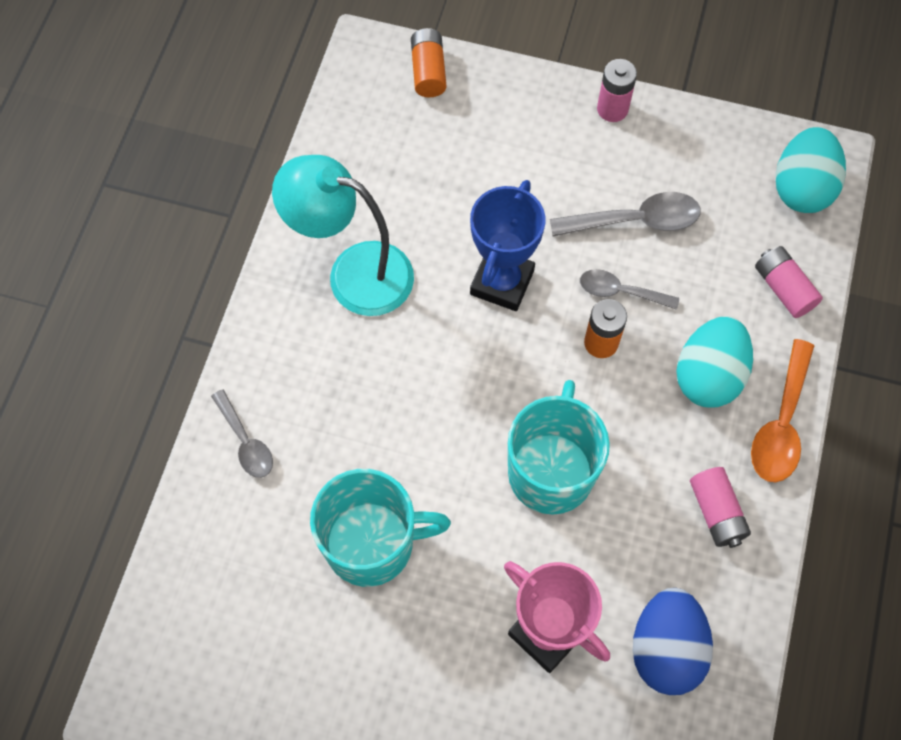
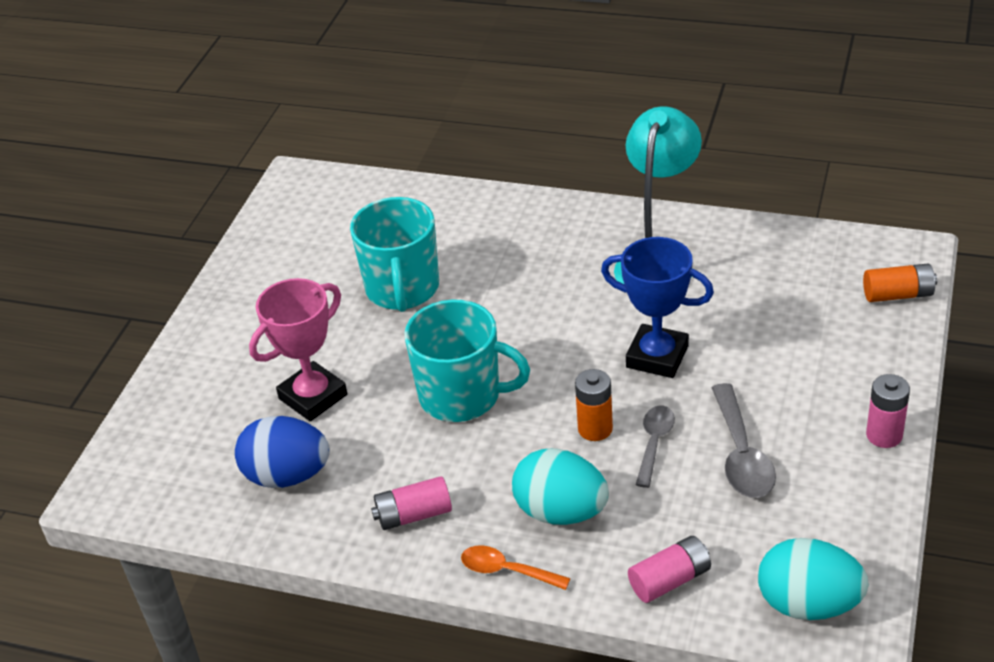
camera: 95 degrees right, 25 degrees down
grey spoon [211,389,273,478] -> none
orange spoon [751,339,814,482] -> orange spoon [461,545,571,590], size x0.65

